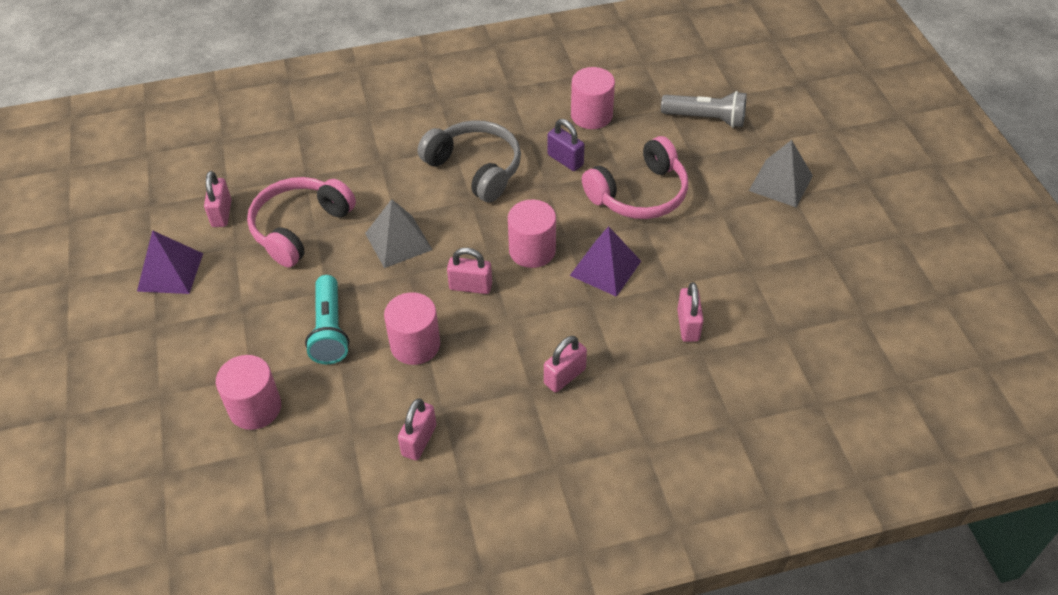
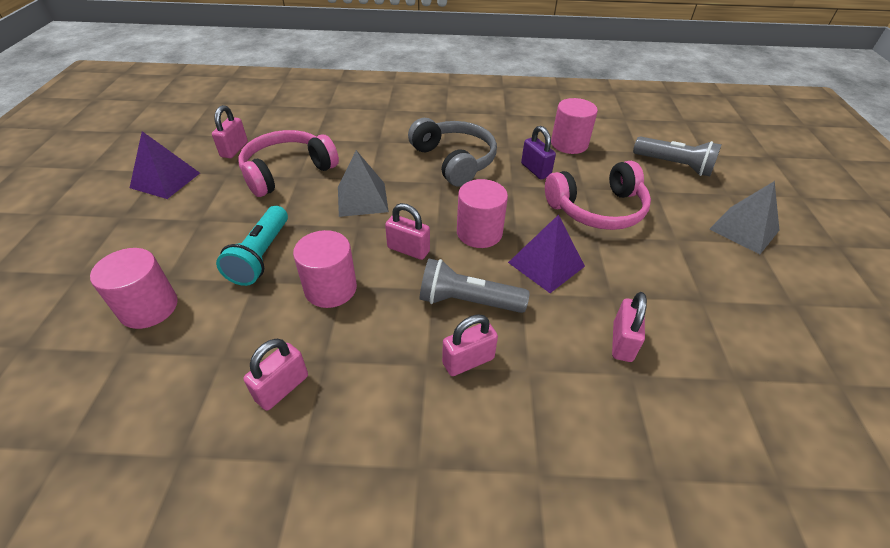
camera: 15 degrees right, 5 degrees down
none -> grey flashlight [420,259,529,313]

